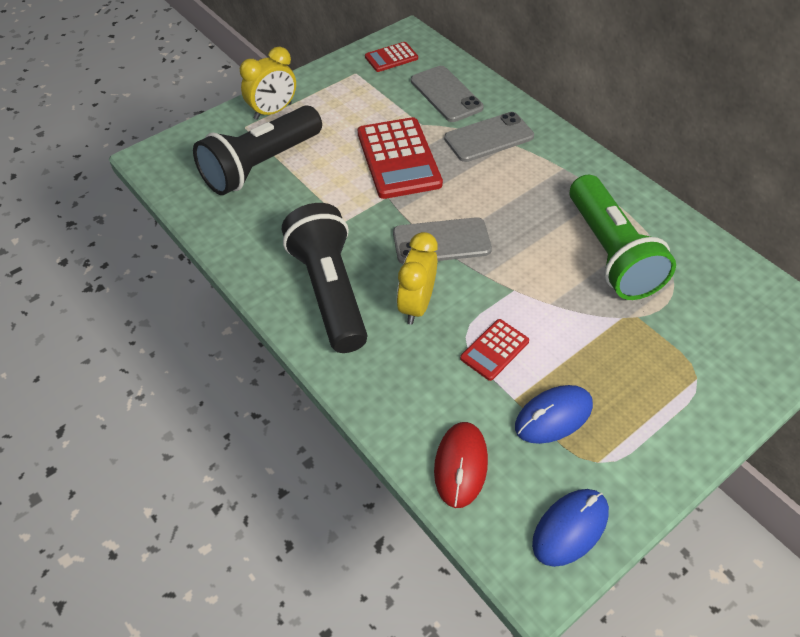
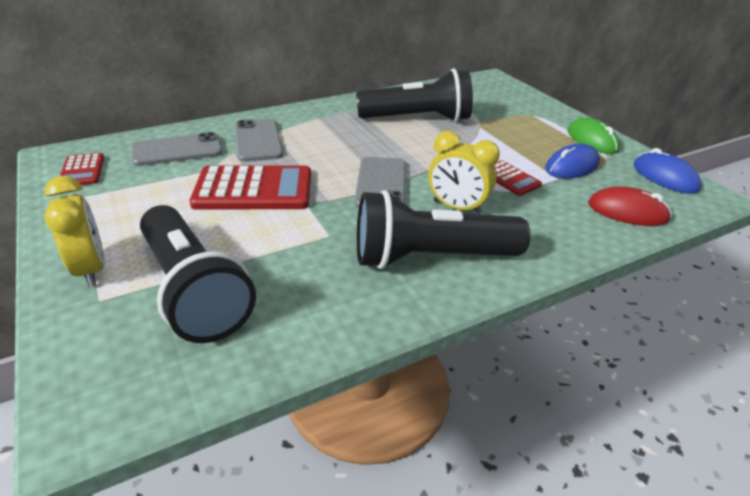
camera: 80 degrees left, 15 degrees down
blue mouse [515,385,593,444] -> blue mouse turned 75 degrees clockwise [545,143,600,179]
green flashlight [570,175,676,300] -> black flashlight [356,68,473,122]
none -> green mouse [567,118,620,154]

